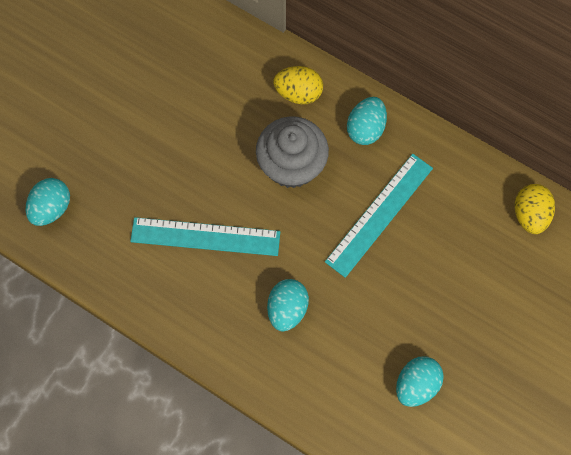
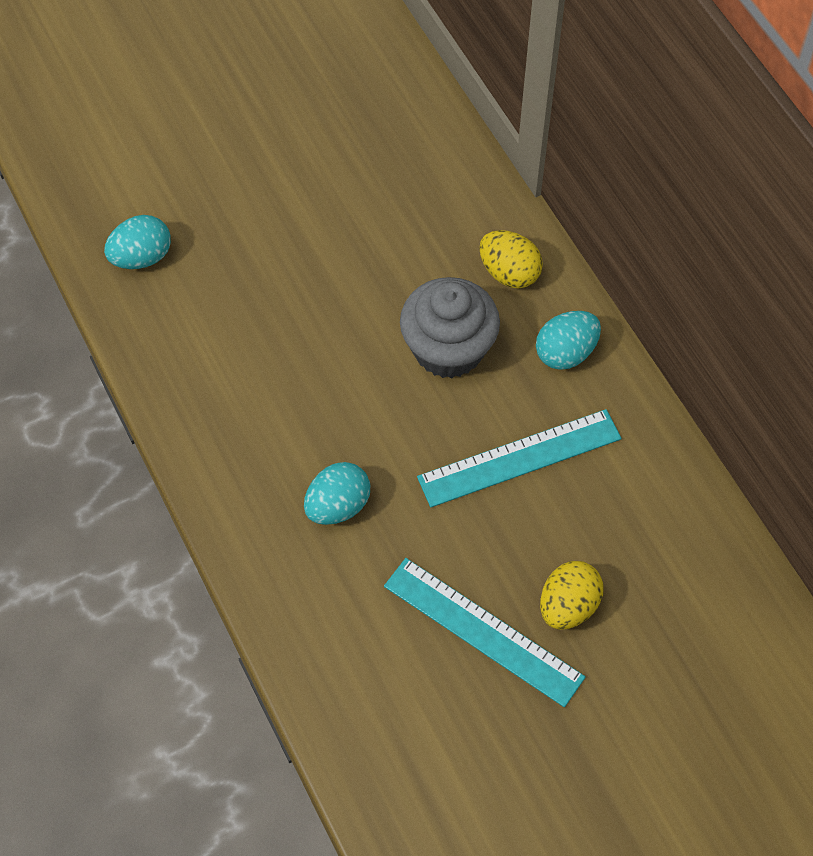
camera: 30 degrees right, 10 degrees down
turquoise ruler [130,217,280,256] -> turquoise ruler moved to [384,558,586,707]
turquoise egg [396,356,444,407] -> none
yellow egg [515,184,555,234] -> yellow egg moved to [540,561,604,630]

